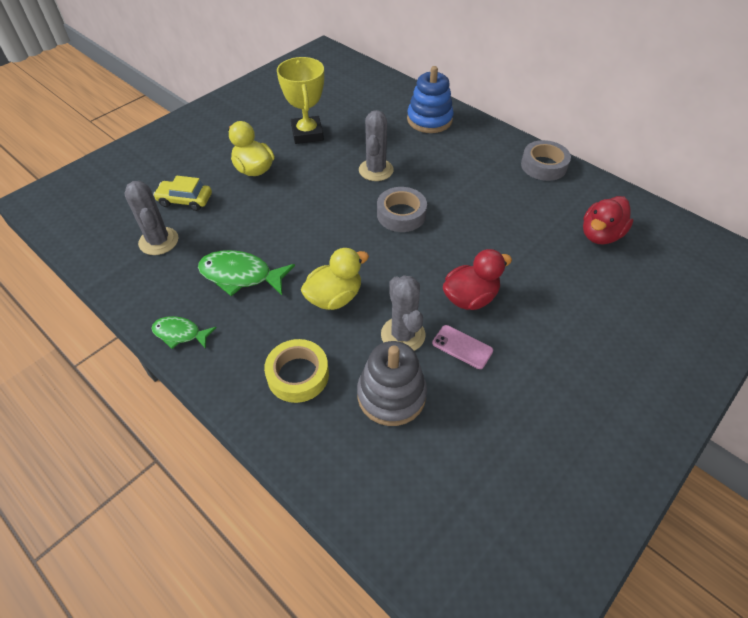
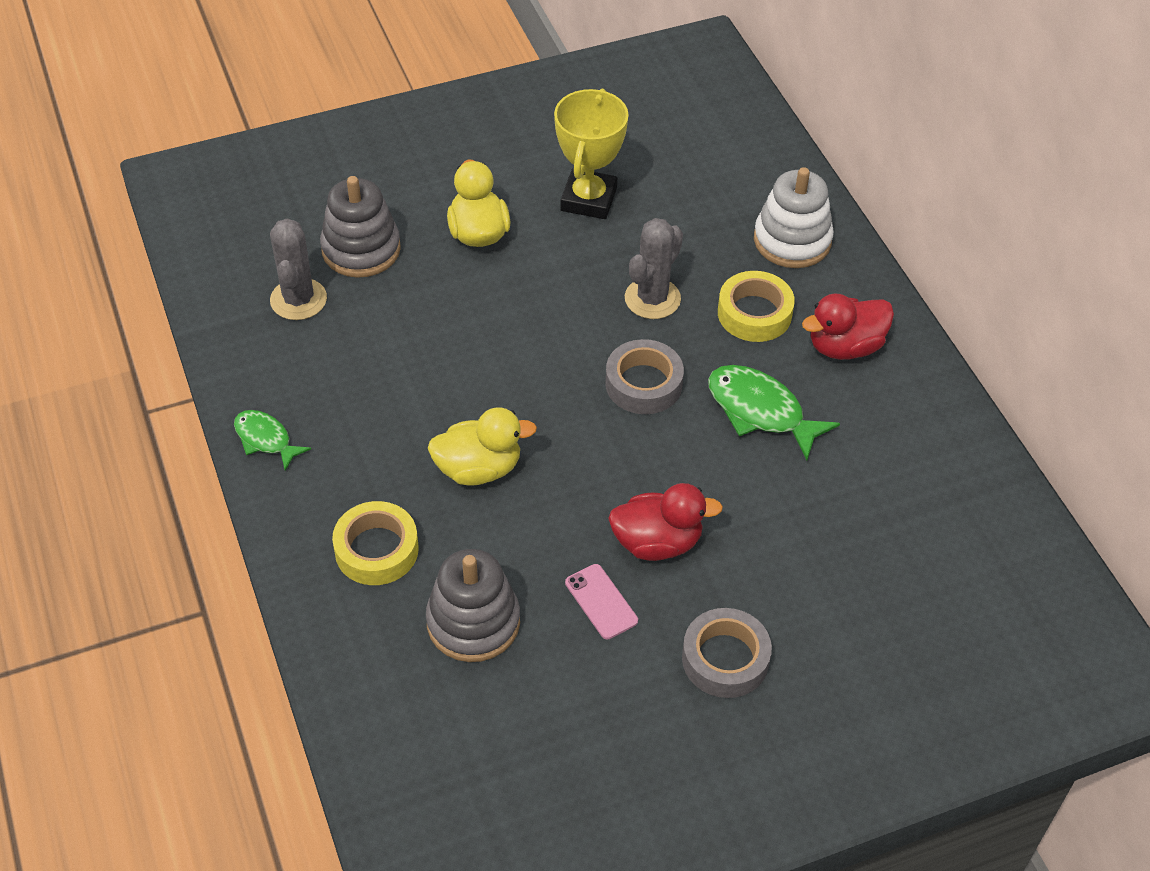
camera: 25 degrees right, 0 degrees up
yellow car [153,176,212,211] -> grey stacking toy [320,176,401,278]
green fish [198,250,295,296] -> green fish moved to [708,365,840,460]
grey cactus [381,275,425,351] -> none
blue stacking toy [407,66,454,133] -> white stacking toy [754,167,834,268]
grey tape [521,140,571,181] -> grey tape moved to [682,608,772,698]
red duck [583,196,633,245] -> red duck moved to [802,294,894,360]
none -> yellow tape [718,271,795,342]

